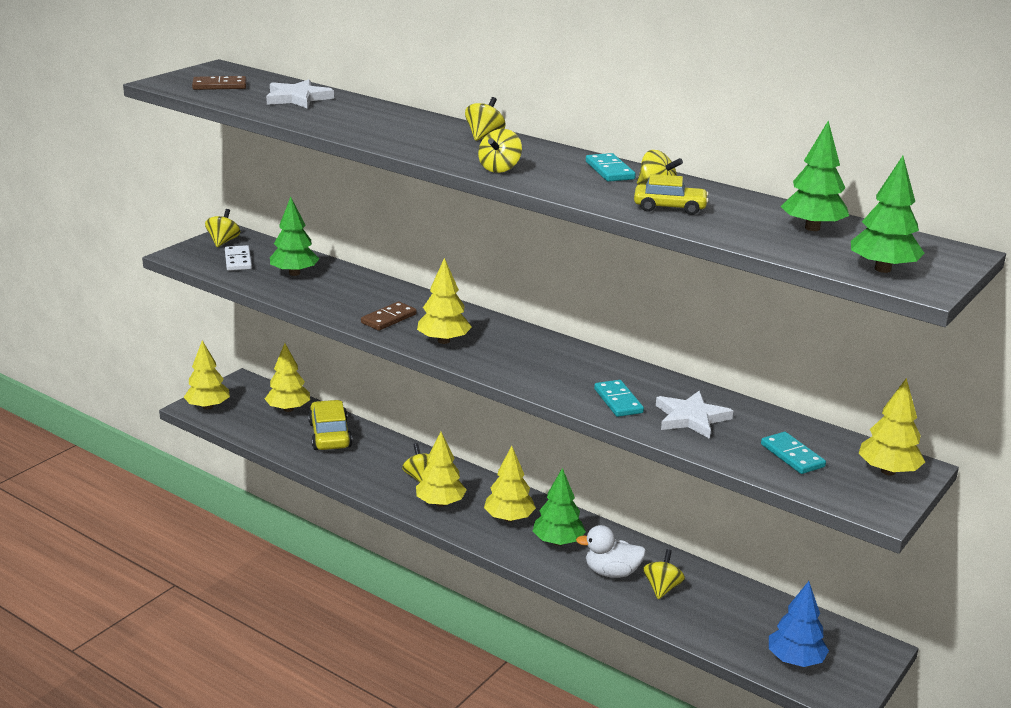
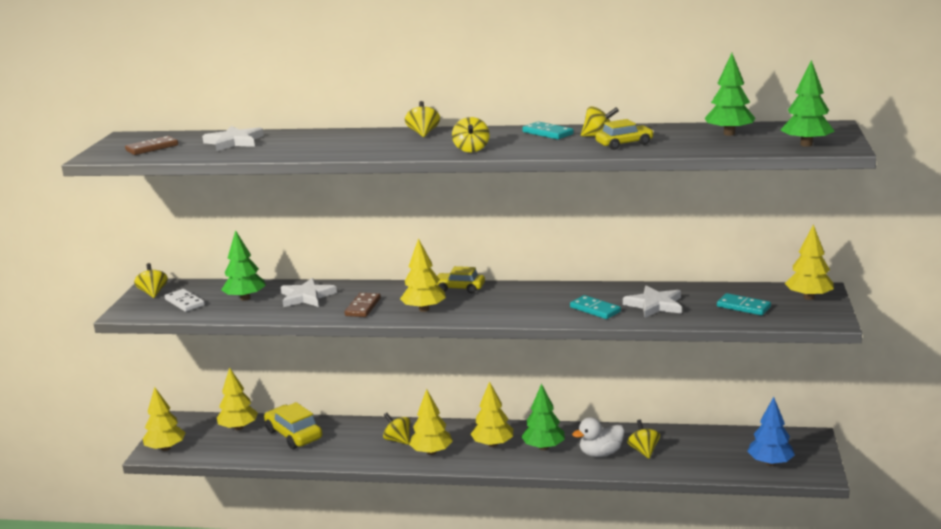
camera: 25 degrees left, 5 degrees down
none -> white star [281,278,337,307]
none -> yellow car [437,266,485,293]

